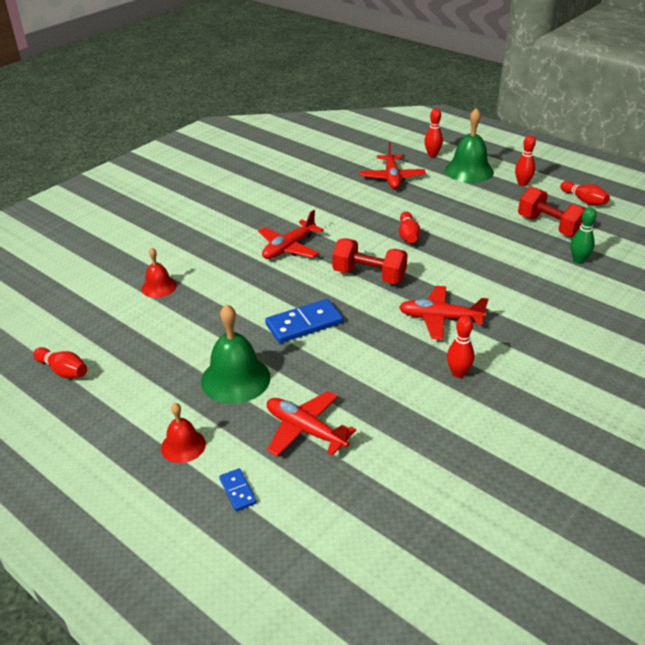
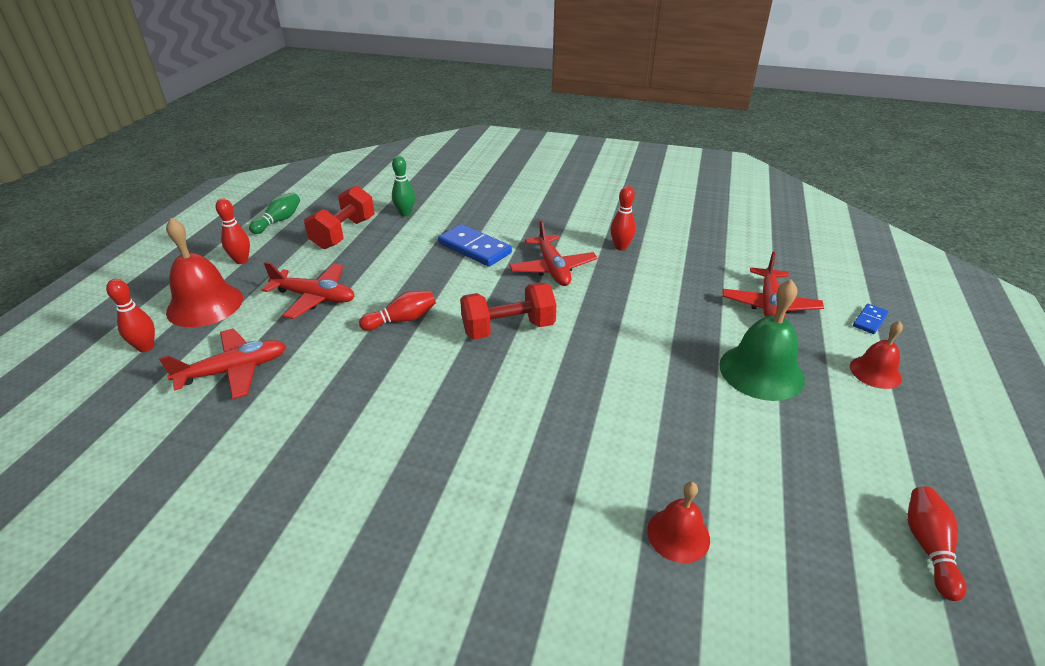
camera: 115 degrees left, 0 degrees up
red plane [258,210,324,259] -> red plane moved to [262,262,355,319]
blue domino [265,299,343,343] -> blue domino moved to [438,224,512,267]
red dumbbell [332,238,408,284] -> red dumbbell turned 75 degrees clockwise [460,282,556,339]
green bell [445,108,494,183] -> red bell [166,218,243,327]
red bowling pin [560,181,610,205] -> green bowling pin [249,193,300,234]

